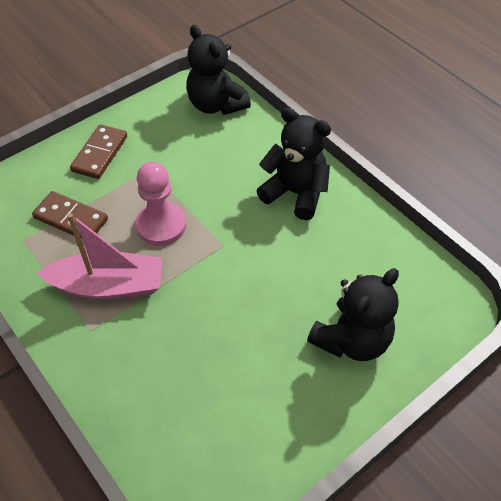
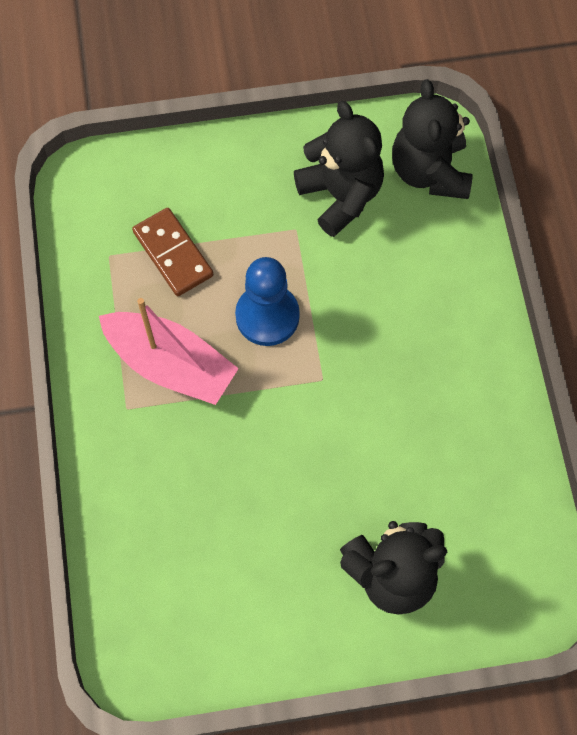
camera: 30 degrees right, 15 degrees up
brown domino [70,124,127,179] -> none
pink pawn [135,162,186,246] -> blue pawn [235,257,300,346]
black teddy bear [257,108,331,220] -> black teddy bear moved to [294,101,384,237]

